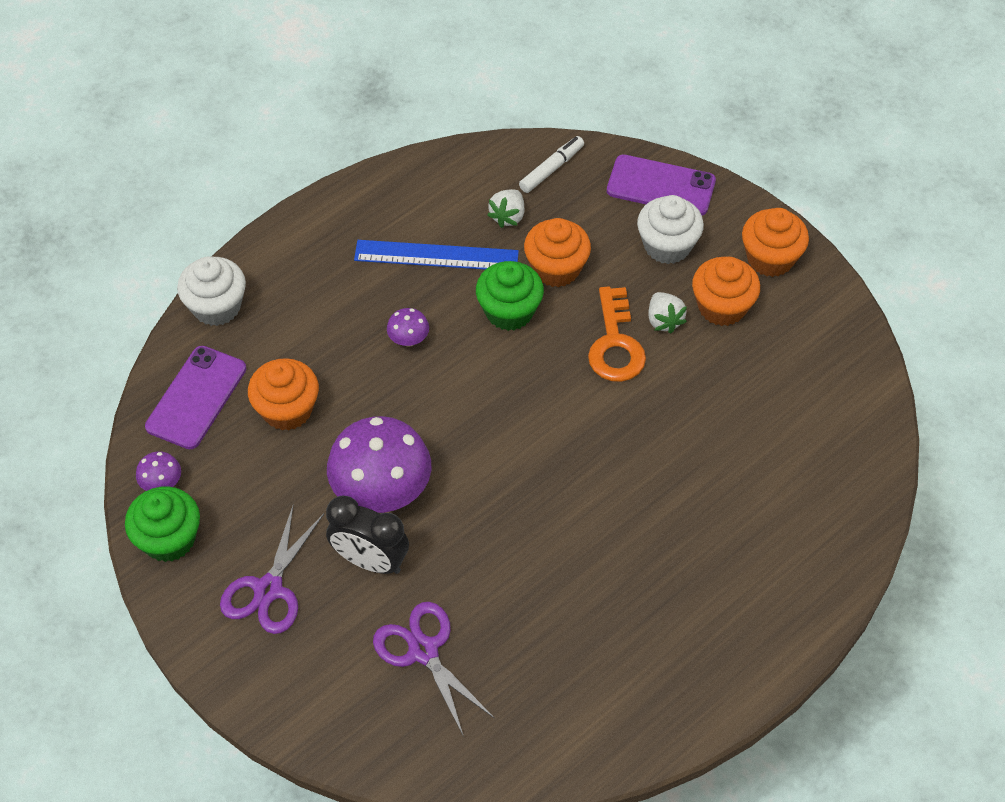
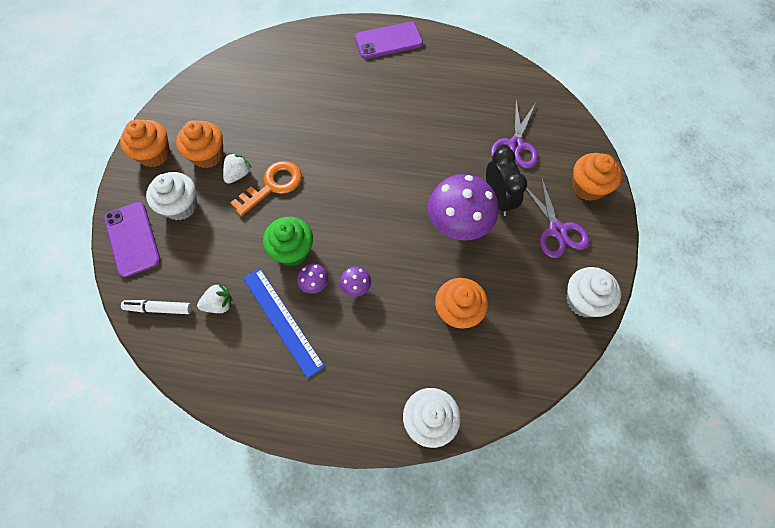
camera: 130 degrees left, 10 degrees up
green cupcake [125,486,200,562] -> white cupcake [566,267,621,317]
purple mushroom [136,451,181,491] -> purple mushroom moved to [297,263,328,294]
purple phone [145,346,246,449] -> purple phone moved to [355,21,423,59]
purple scissors [220,504,324,634] -> purple scissors turned 90 degrees clockwise [526,176,589,258]
orange cupcake [524,218,591,287] -> orange cupcake moved to [572,153,622,201]

